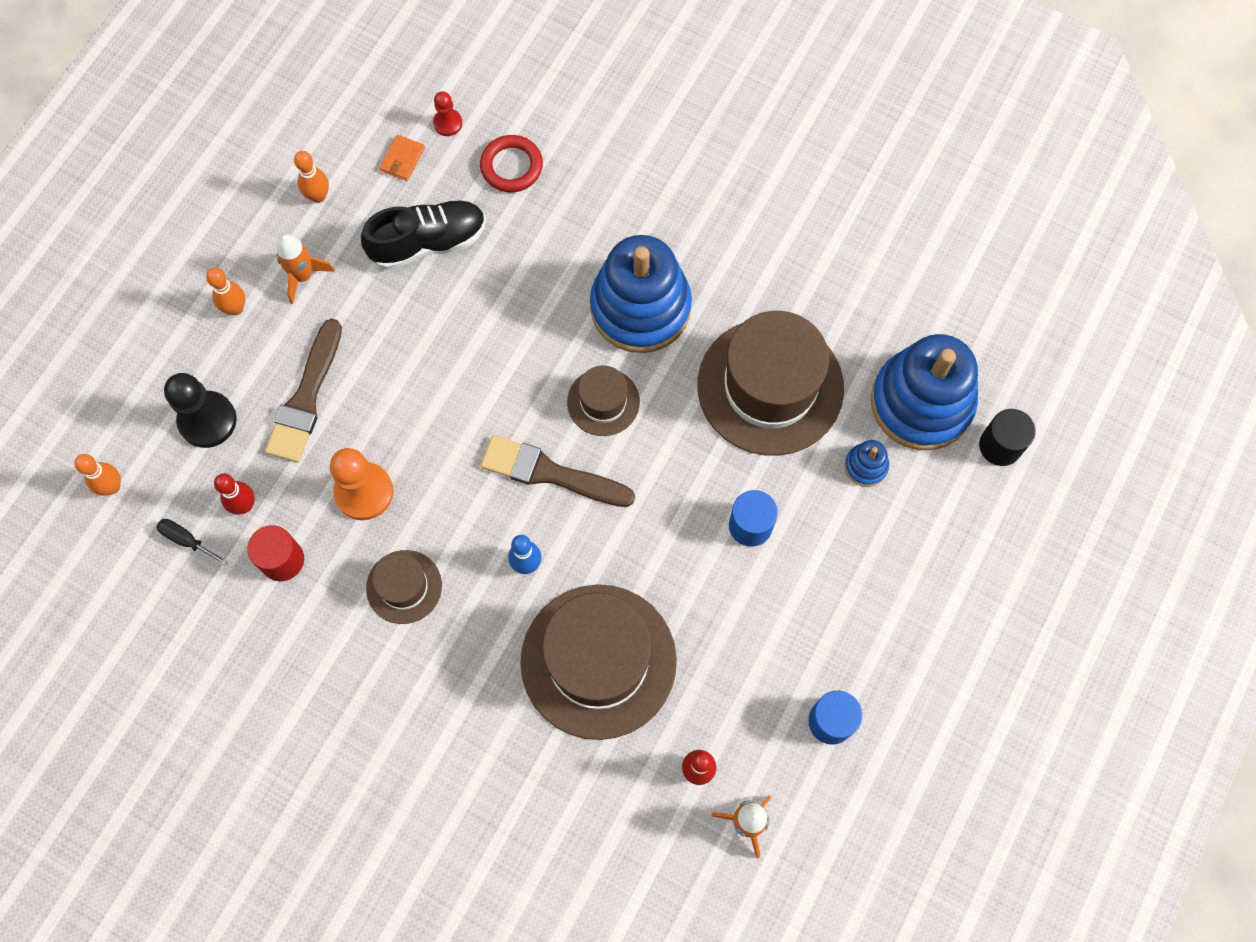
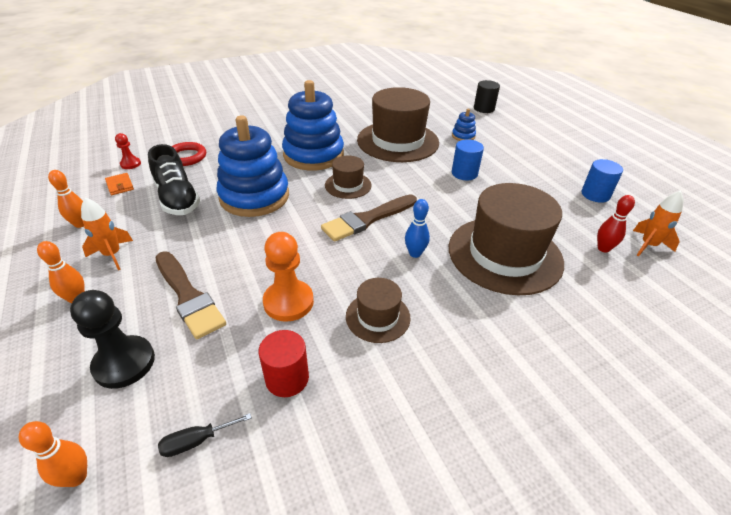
camera: 55 degrees left, 30 degrees down
red bowling pin [214,474,255,515] -> none
black shoe [361,200,486,270] -> black shoe turned 135 degrees clockwise [148,144,200,215]
blue stacking toy [871,334,978,450] -> blue stacking toy moved to [217,115,289,217]

